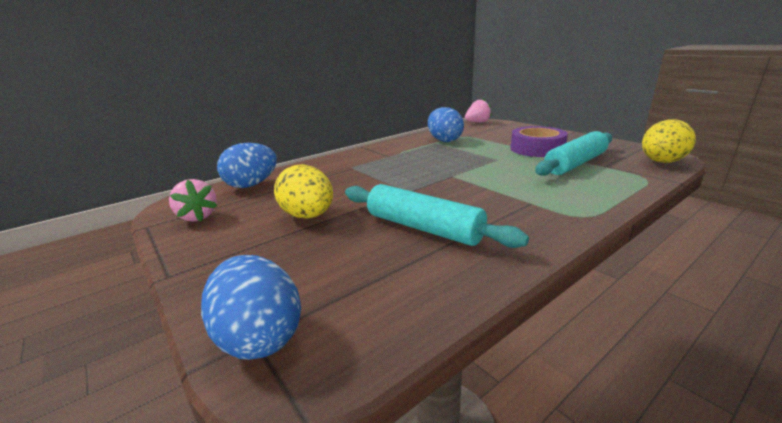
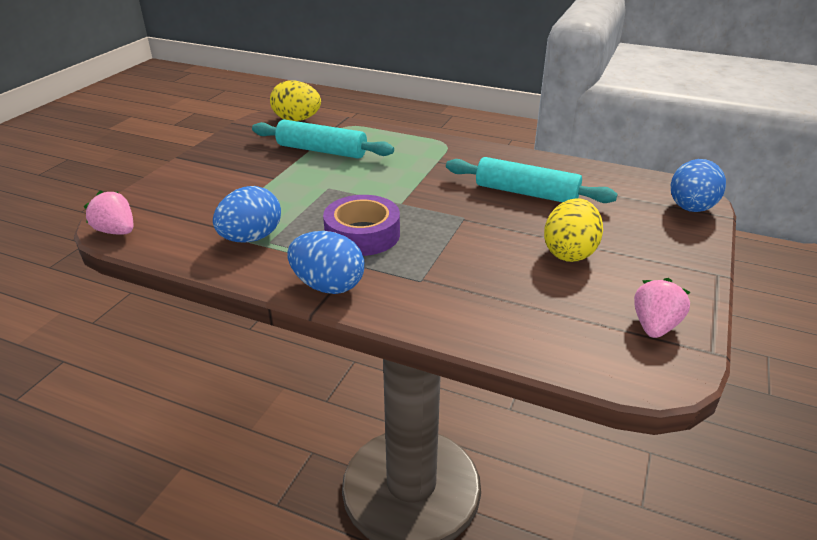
camera: 120 degrees left, 10 degrees up
blue egg [217,143,277,188] -> blue egg moved to [288,231,364,294]
turquoise rolling pin [345,184,529,248] -> turquoise rolling pin turned 75 degrees counterclockwise [446,157,617,203]
purple tape [510,126,568,157] -> purple tape moved to [323,195,400,256]

